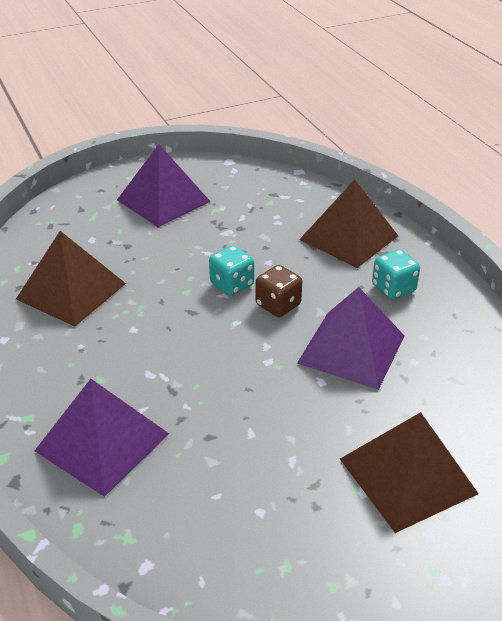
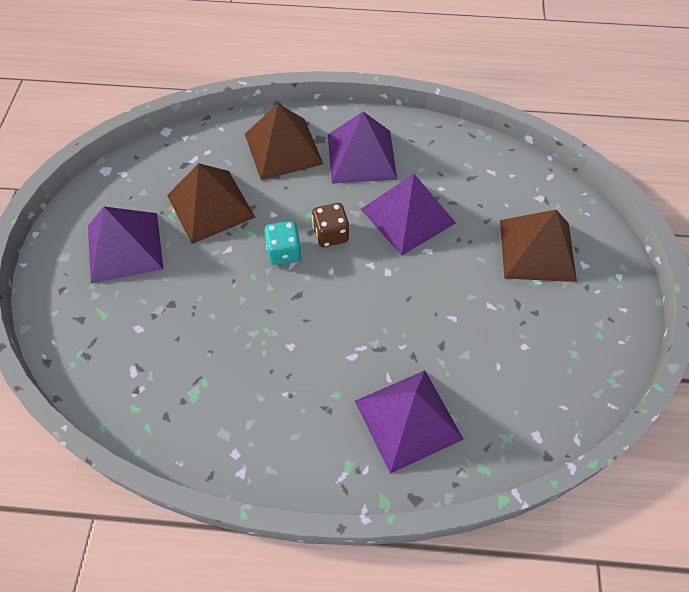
camera: 60 degrees left, 20 degrees up
brown pyramid [16,231,126,326] -> brown pyramid moved to [167,163,256,244]
turquoise dice [372,249,420,299] -> purple pyramid [328,111,397,184]

